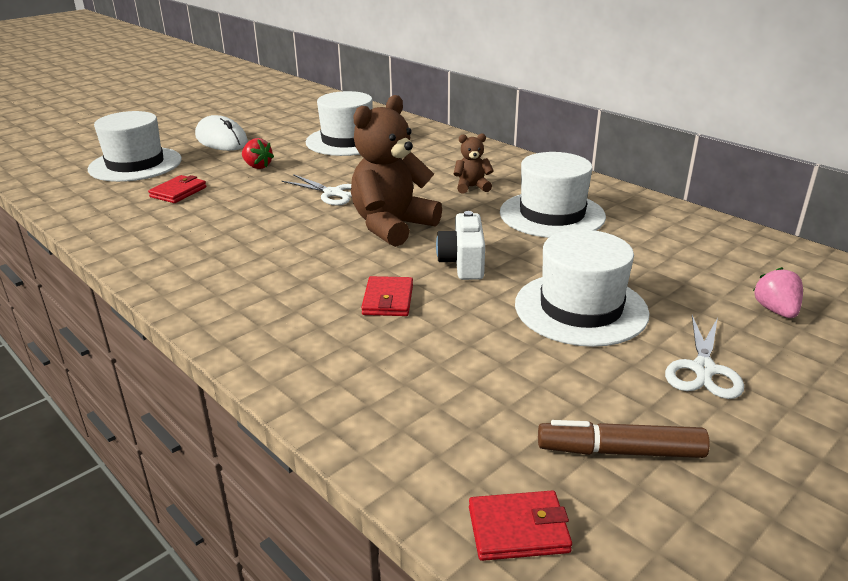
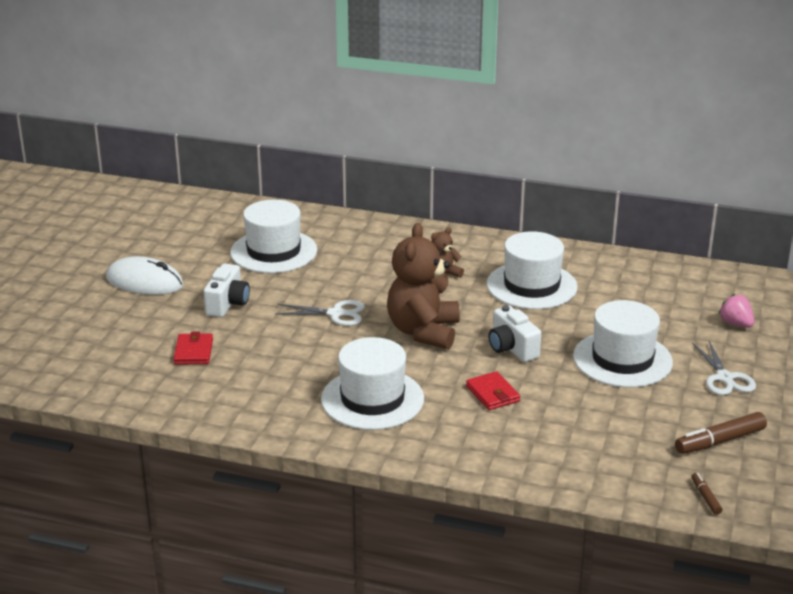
camera: 30 degrees left, 0 degrees up
white hat [88,111,182,182] -> white hat moved to [321,337,424,430]
red strawberry [242,138,274,169] -> white camera [203,264,250,317]
red wallet [469,490,572,561] -> brown marker [691,473,722,515]

